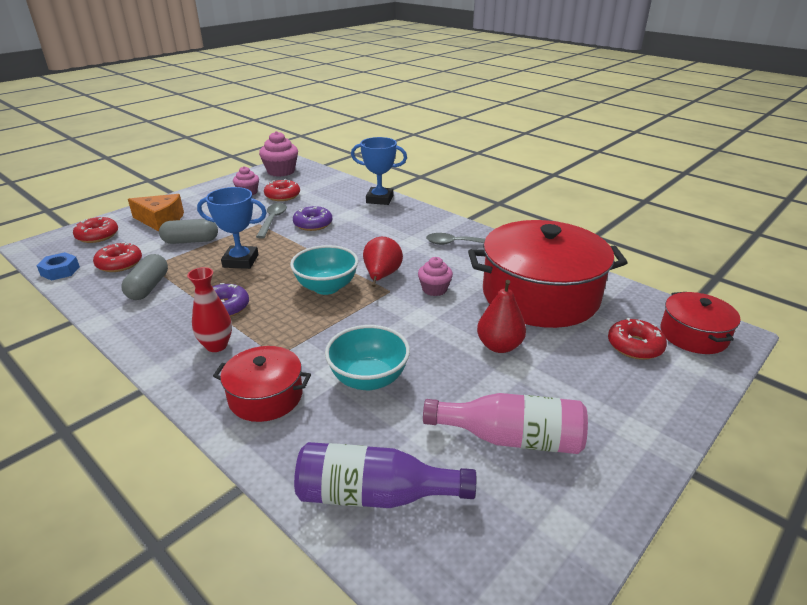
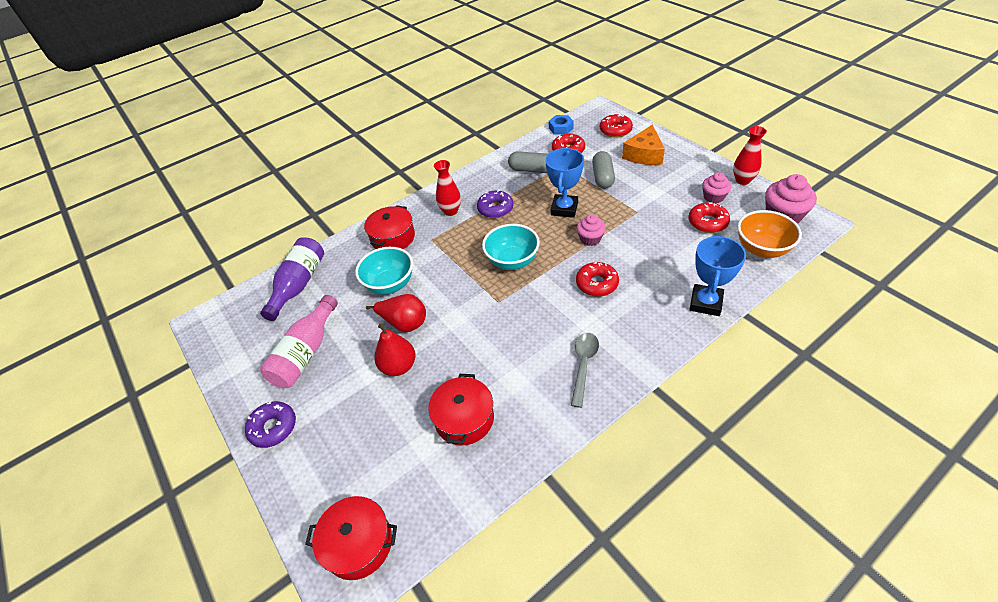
camera: 105 degrees right, 15 degrees up
grey spoon [256,203,287,239] -> none
purple donut [293,206,332,231] -> purple donut moved to [245,401,296,448]
red pear [363,237,403,287] -> red pear moved to [366,294,426,332]
pink cupcake [418,257,453,296] -> pink cupcake moved to [577,214,606,246]
red pot [468,220,628,328] -> red pot [428,374,494,445], size x0.50
red donut [608,318,667,360] -> red donut moved to [576,262,619,297]
none -> red vase [733,126,767,185]
none -> orange bowl [738,210,802,258]

